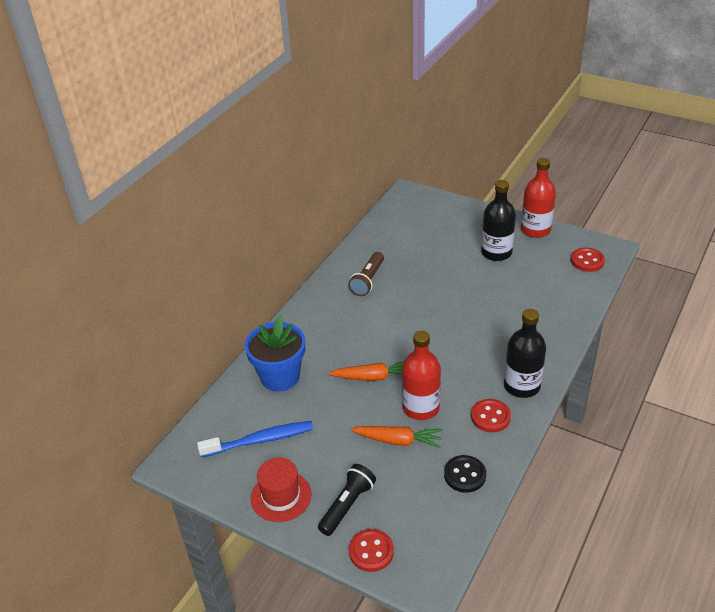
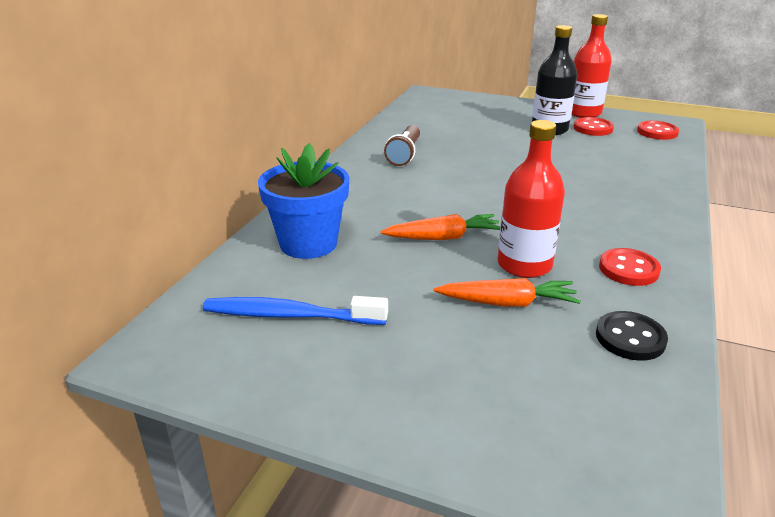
camera: 10 degrees left, 10 degrees down
blue toothbrush [197,421,313,457] -> blue toothbrush turned 150 degrees counterclockwise [203,296,388,325]
red hat [250,458,311,522] -> none
black flashlight [318,464,376,536] -> none
red button [349,529,394,572] -> red button moved to [574,117,614,136]
black bottle [504,309,546,398] -> none

